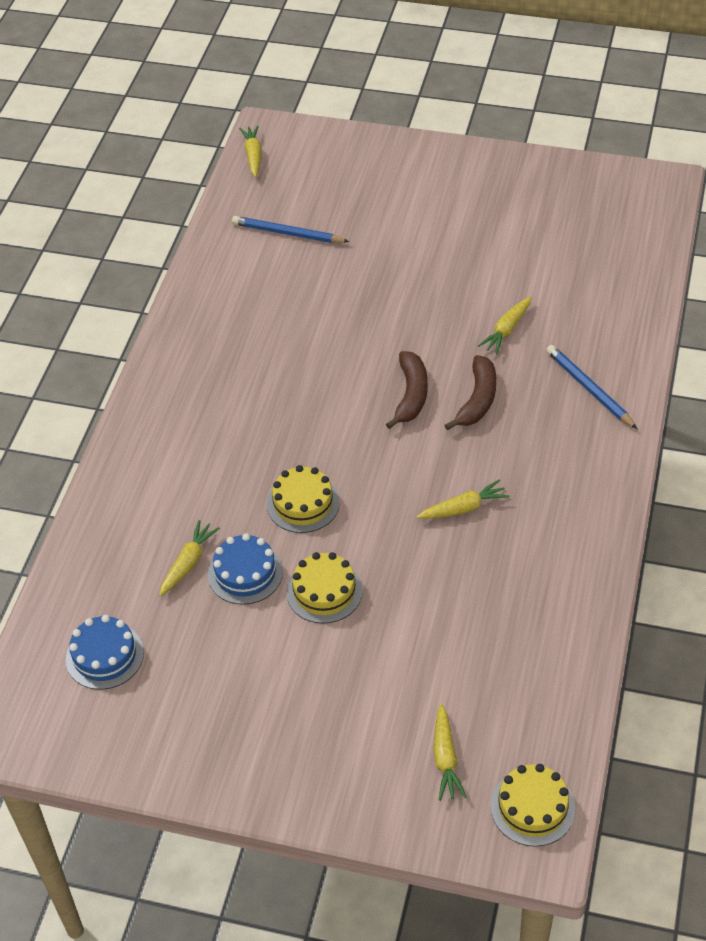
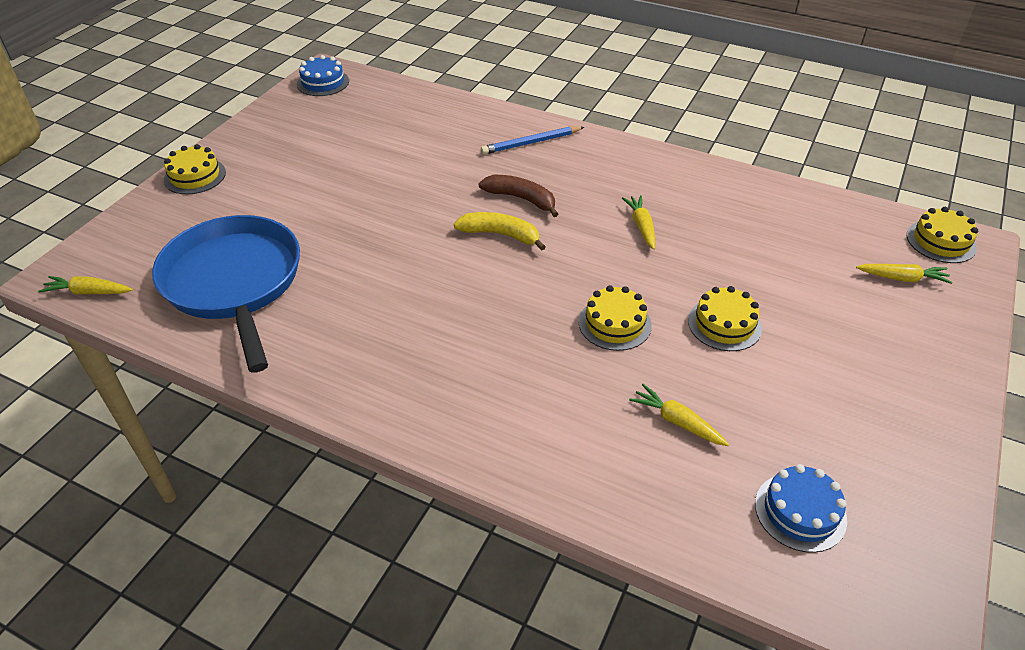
camera: 80 degrees left, 5 degrees down
blue cake [208,533,283,605] -> blue cake moved to [297,55,349,96]
blue pencil [232,216,350,243] -> blue pan [152,215,300,373]
brown banana [386,351,428,429] -> yellow banana [454,212,546,251]
yellow carrot [478,296,531,354] -> none
none -> yellow cake [164,144,226,194]

